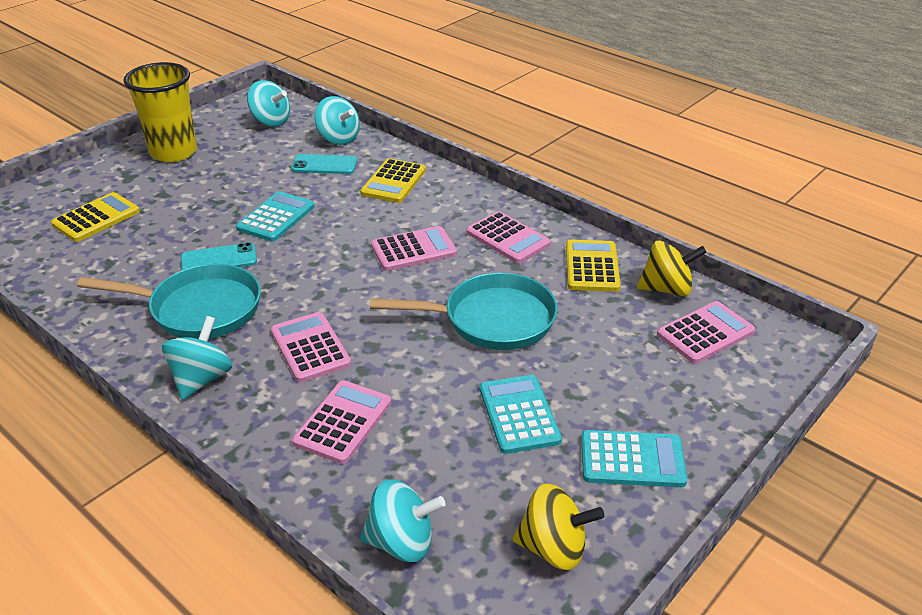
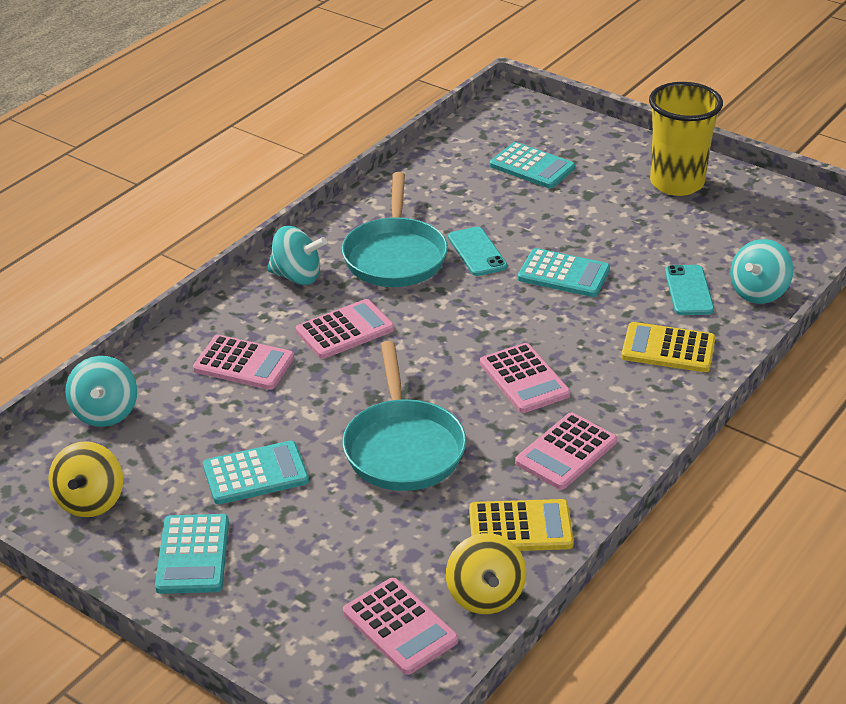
camera: 85 degrees right, 0 degrees up
yellow calculator [51,192,140,242] -> turquoise calculator [490,142,575,188]
turquoise spinning top [247,80,290,127] -> none

